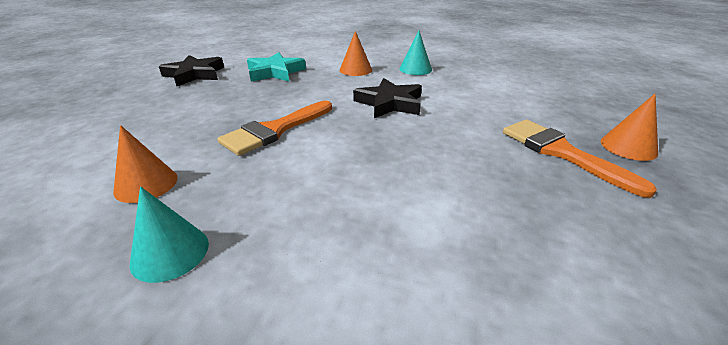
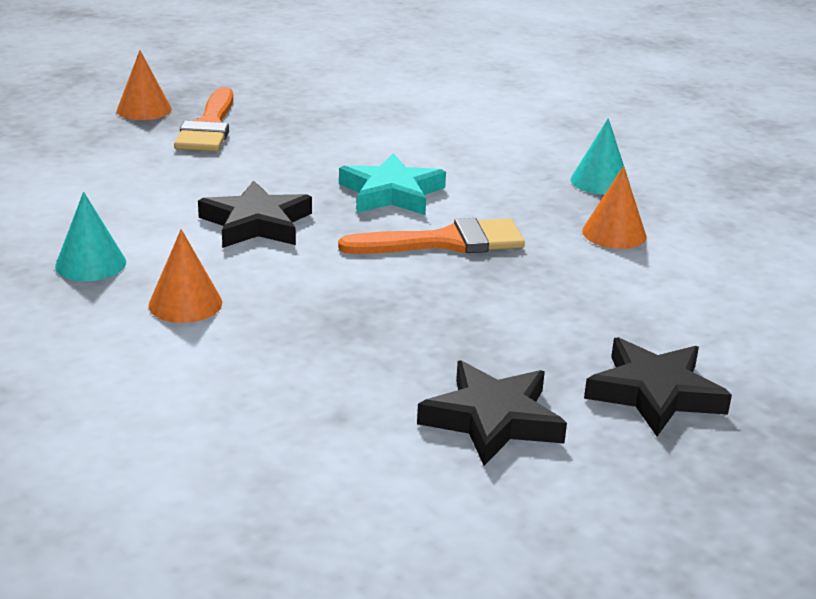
camera: 145 degrees left, 5 degrees down
turquoise star [247,52,306,82] -> turquoise star moved to [339,153,446,215]
none -> black star [584,337,732,436]

